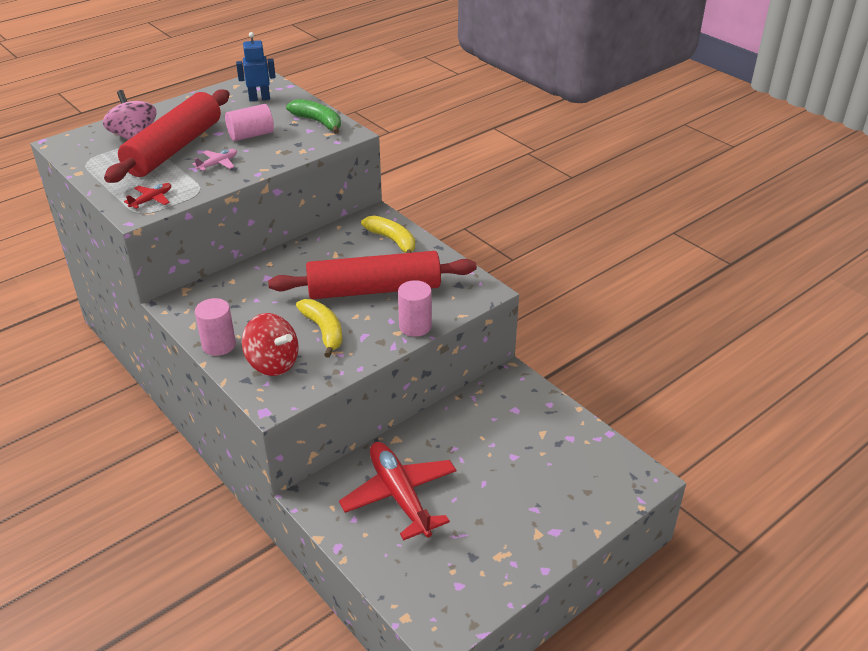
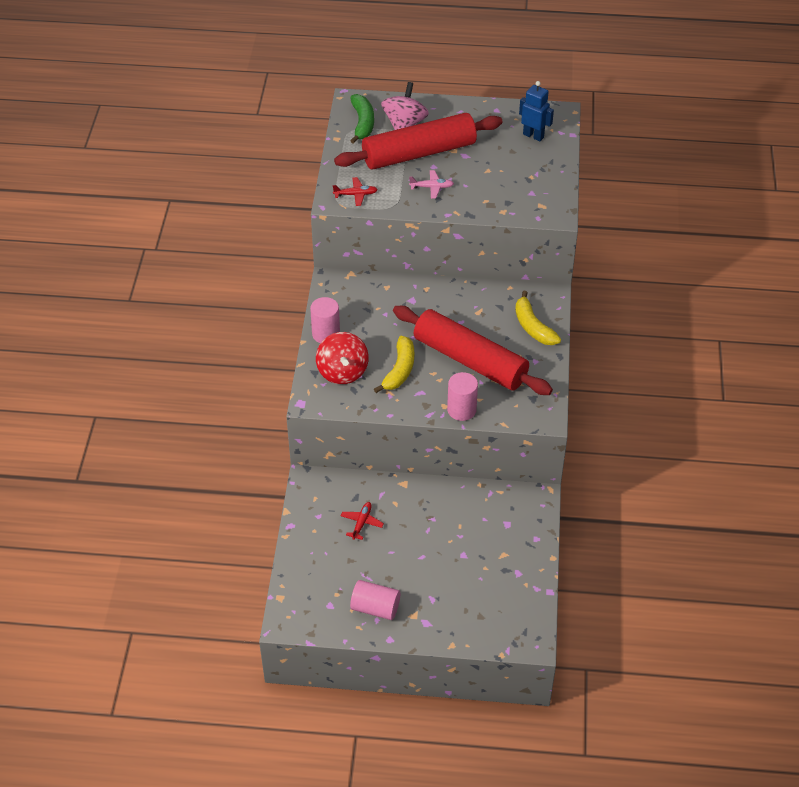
camera: 45 degrees right, 10 degrees up
pink cylinder [225,104,274,141] -> pink cylinder moved to [350,580,400,620]
green banana [286,99,341,134] -> green banana moved to [350,94,374,144]
red plane [339,442,456,541] -> red plane [341,502,384,540], size x0.43
yellow banana [361,216,415,253] -> yellow banana turned 150 degrees clockwise [515,291,561,345]

